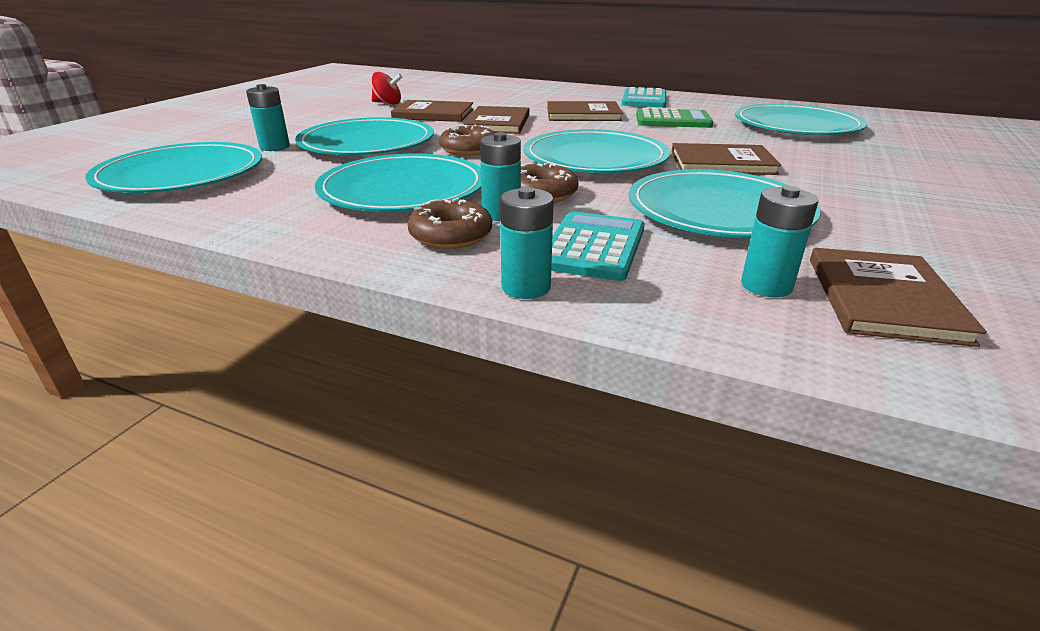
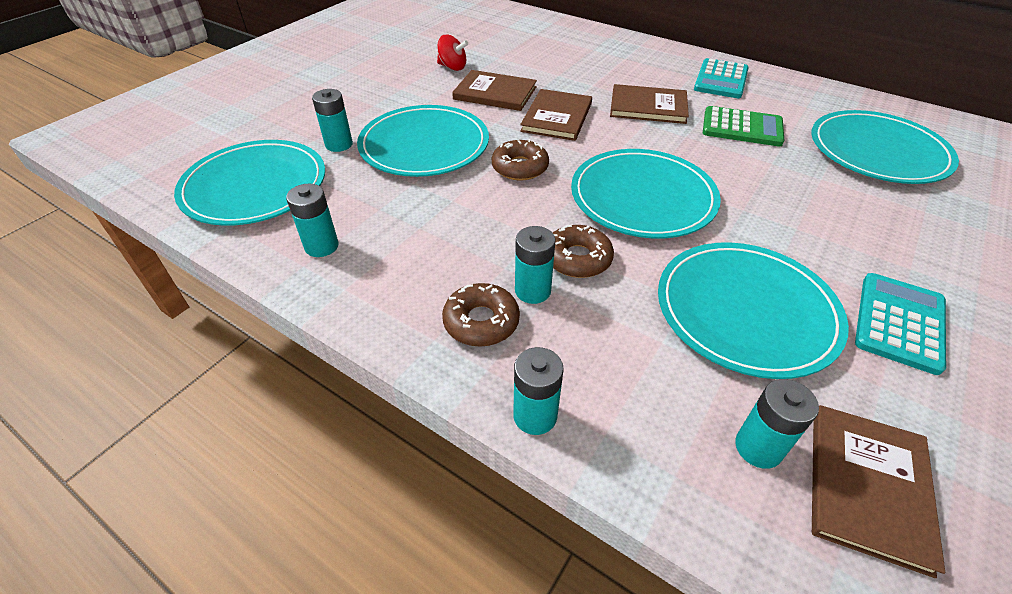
camera: 10 degrees right, 15 degrees up
turquoise plate [315,154,481,212] -> none
turquoise calculator [551,211,644,281] -> turquoise calculator moved to [855,273,946,375]
brown book [672,143,781,175] -> none
none -> turquoise battery [286,184,339,257]

